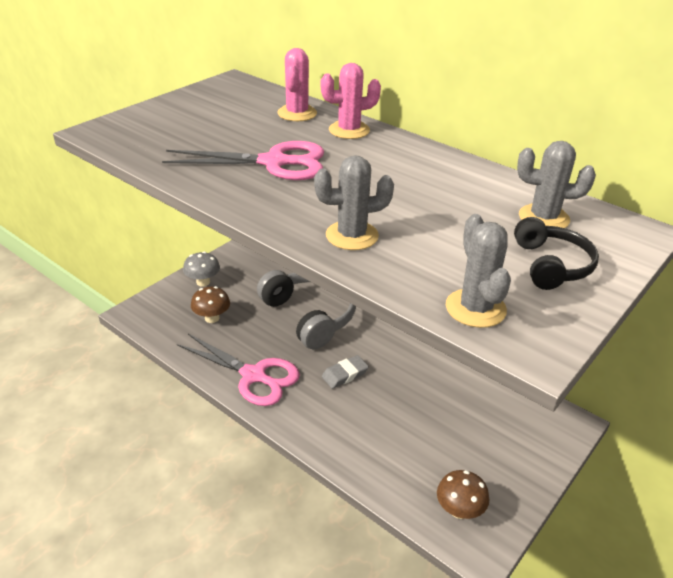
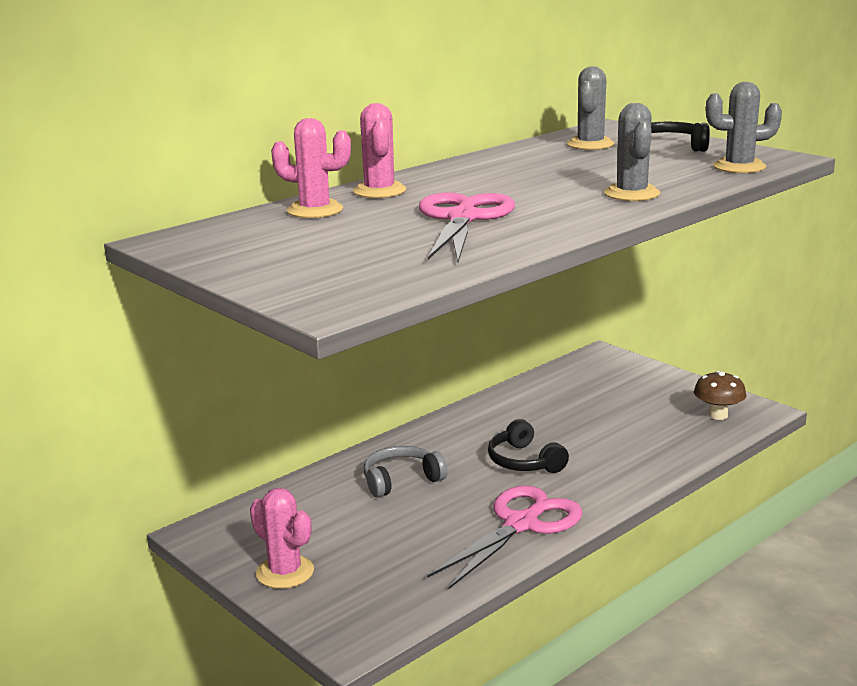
camera: 80 degrees left, 15 degrees down
grey mushroom [183,251,220,287] -> pink cactus [250,488,314,589]
brown mushroom [191,286,230,323] -> none
grey headphones [257,270,356,349] -> grey headphones [364,446,448,498], size x0.56
grey eraser [322,355,369,389] -> black headphones [488,419,569,473]

